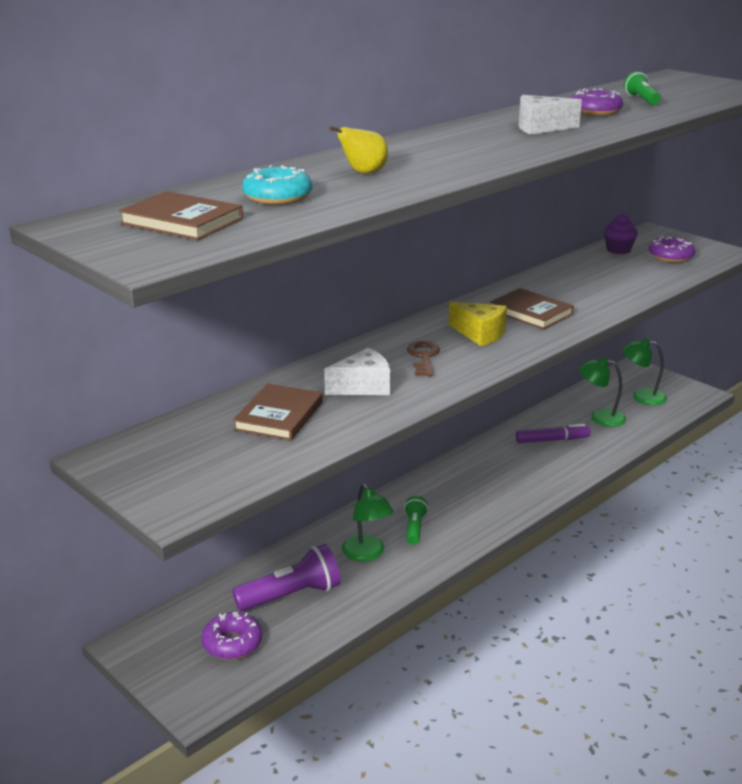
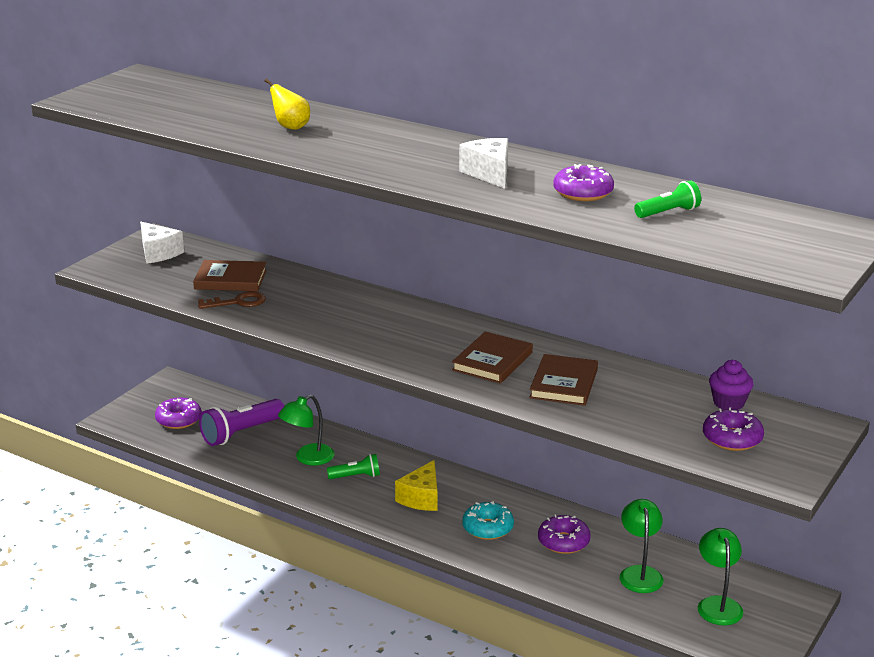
camera: 75 degrees right, 0 degrees up
brown book [119,191,243,240] -> brown book moved to [529,354,598,406]
purple flashlight [232,544,341,611] -> purple flashlight turned 90 degrees clockwise [199,399,284,446]
turquoise donut [242,165,312,205] -> turquoise donut moved to [462,501,514,540]
white cheese [324,348,390,395] -> white cheese moved to [140,222,184,264]
brown key [407,341,440,376] -> brown key moved to [198,291,266,309]
yellow cheese [449,301,507,346] -> yellow cheese moved to [395,460,437,511]
purple marker [516,424,591,443] -> purple donut [538,515,591,554]

